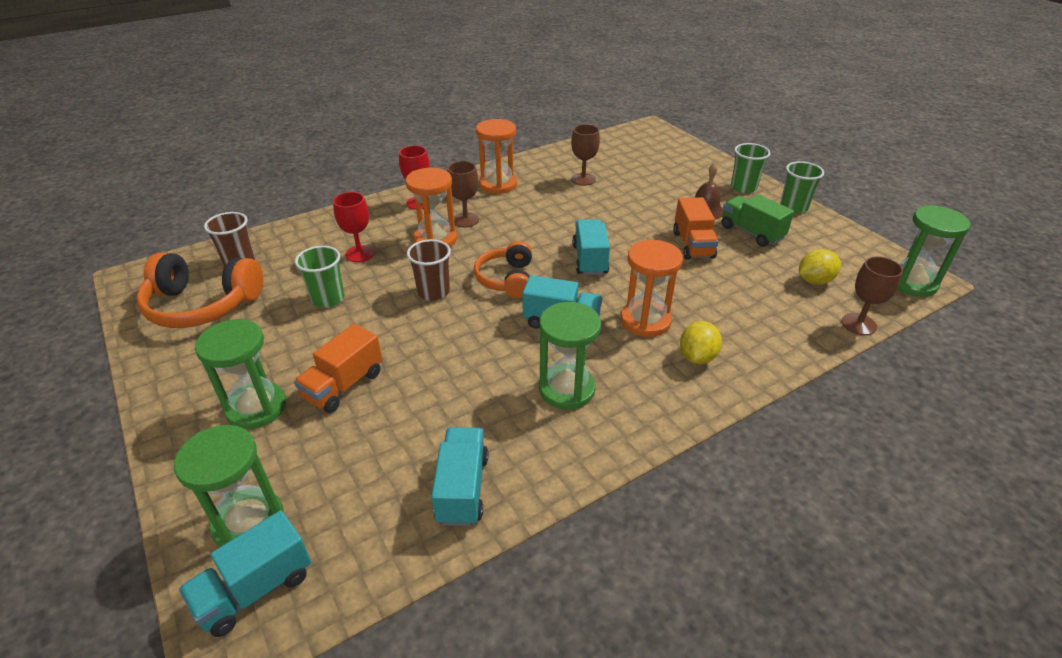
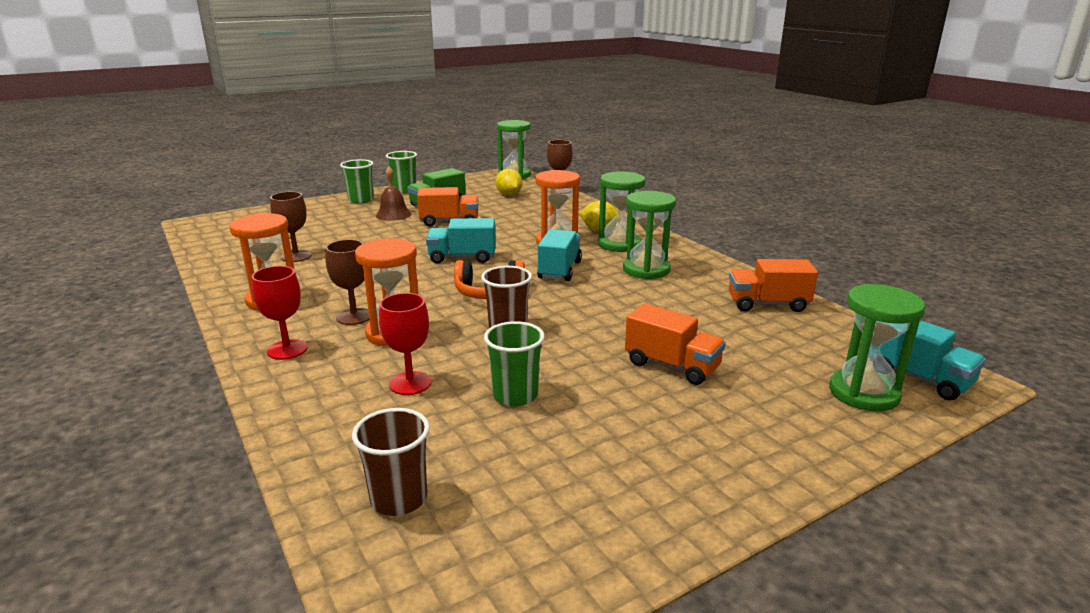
camera: 90 degrees left, 15 degrees down
orange headphones [136,252,263,328] -> none
green hourglass [195,319,286,429] -> green hourglass moved to [598,172,645,252]
turquoise truck [431,427,488,526] -> orange truck [729,259,818,312]

